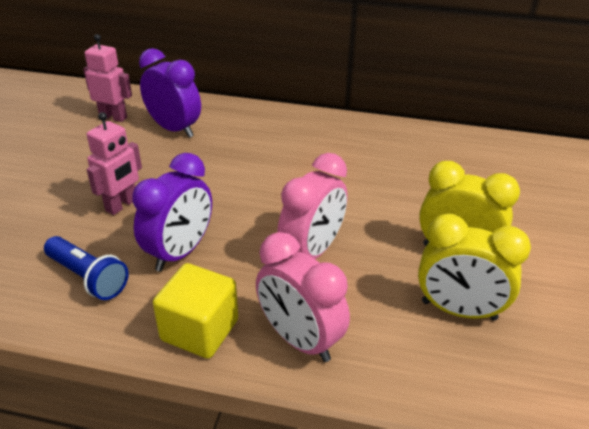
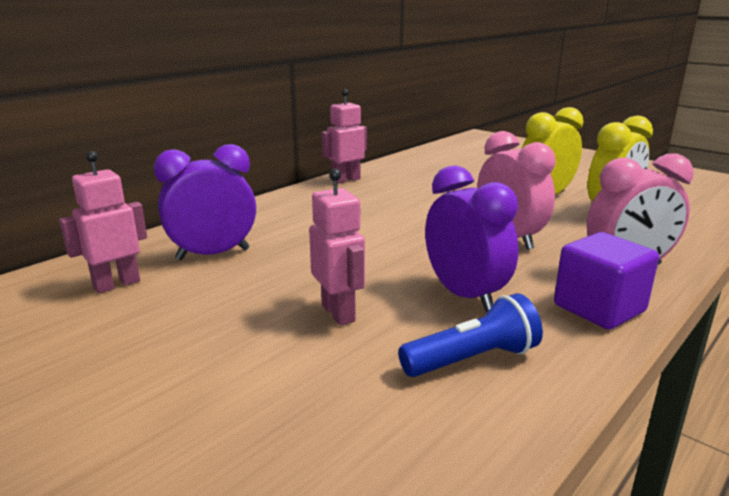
camera: 60 degrees left, 15 degrees down
yellow cube [153,263,238,359] -> purple cube [554,232,659,329]
none -> pink robot [322,89,367,184]

